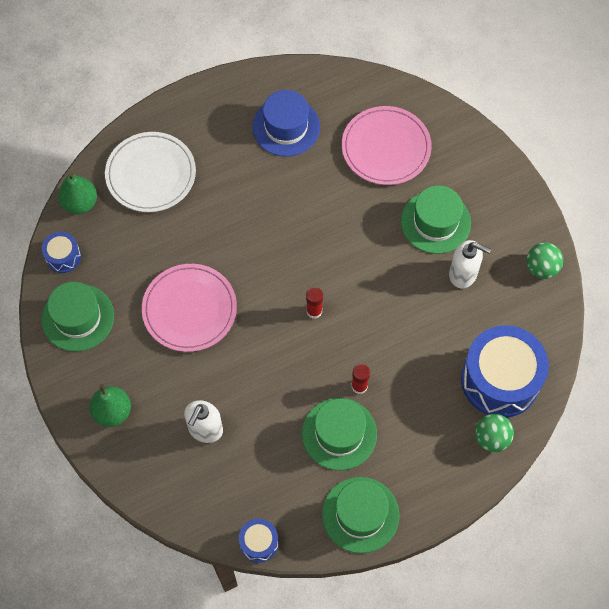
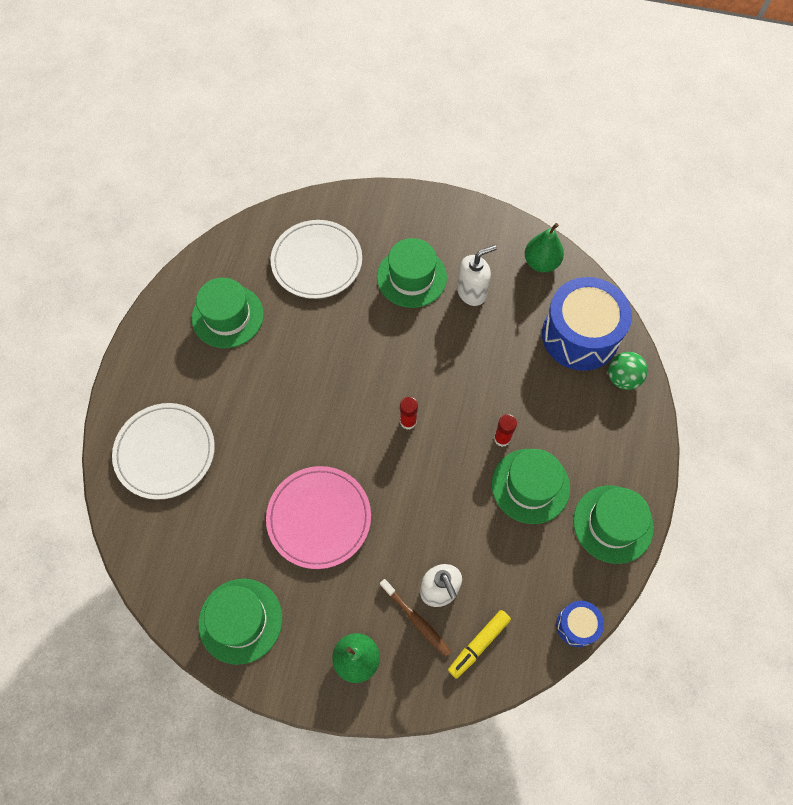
camera: 50 degrees left, 0 degrees up
blue drum [42,232,81,273] -> none
green pear [58,172,97,214] -> green pear moved to [525,223,564,273]
blue hat [252,90,320,157] -> green hat [192,278,264,348]
pink plate [342,106,432,185] -> white plate [271,220,362,299]
green ball [526,242,563,279] -> none
none -> brown toothbrush [380,579,451,657]
none -> yellow marker [448,610,511,679]

